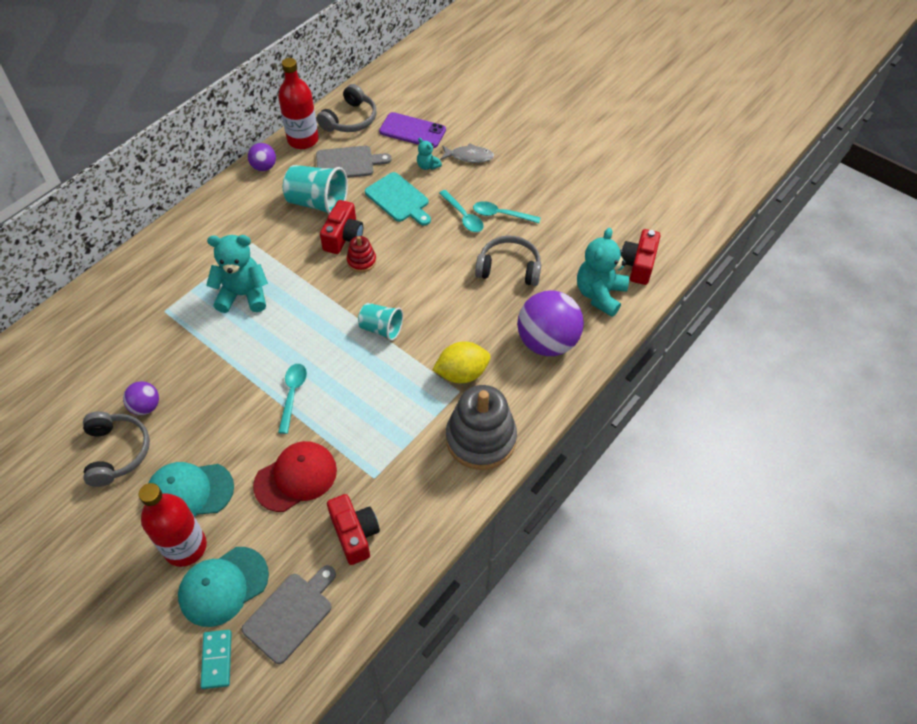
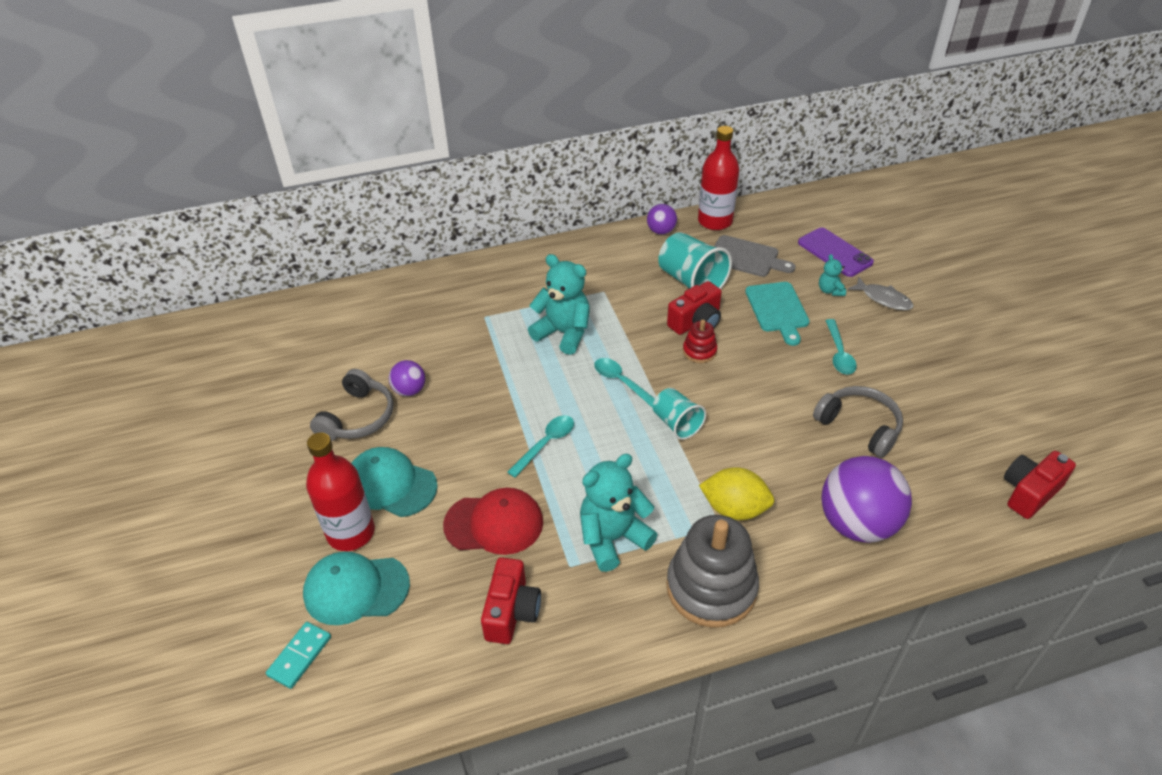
camera: 35 degrees right, 10 degrees down
grey cutting board [242,565,336,664] -> none
grey headphones [317,84,376,132] -> none
turquoise spoon [473,201,541,223] -> turquoise spoon moved to [594,358,655,408]
turquoise teddy bear [577,228,629,317] -> turquoise teddy bear moved to [580,454,658,572]

